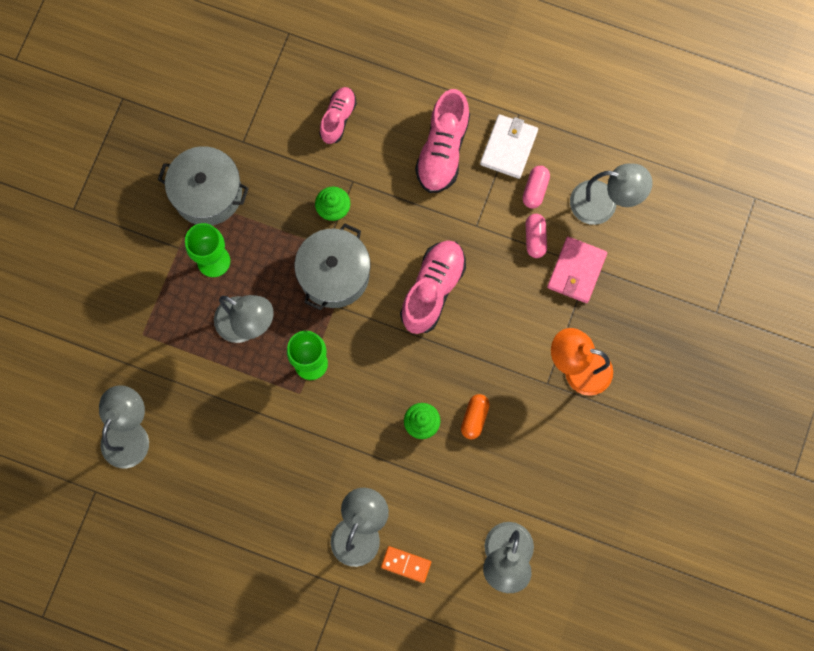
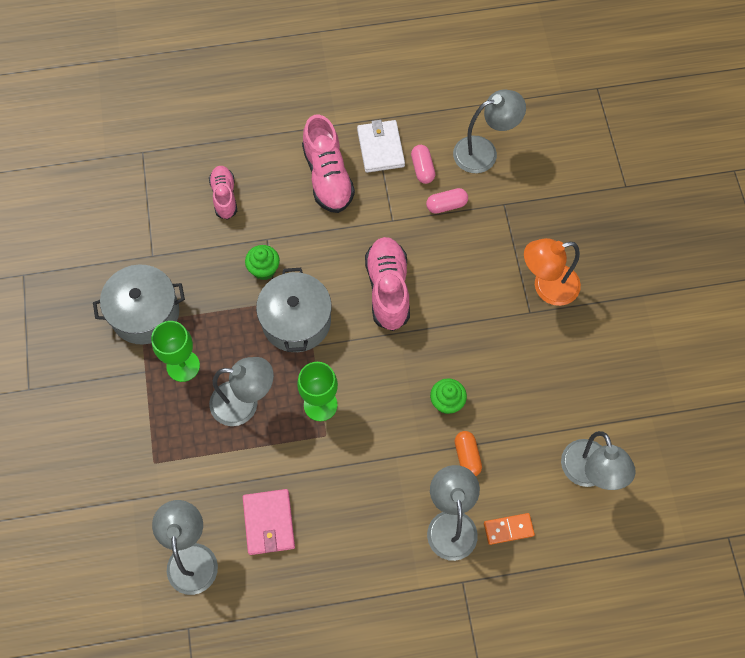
camera: 30 degrees left, 10 degrees down
orange capsule [461,394,490,439] -> orange capsule moved to [455,431,482,476]
pink capsule [526,214,547,258] -> pink capsule turned 75 degrees counterclockwise [426,188,468,214]
pink wallet [547,237,607,303] -> pink wallet moved to [243,489,295,555]

